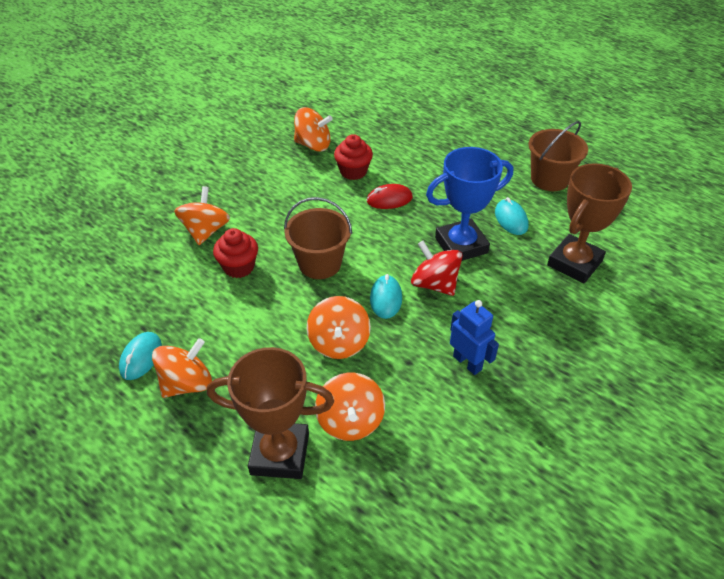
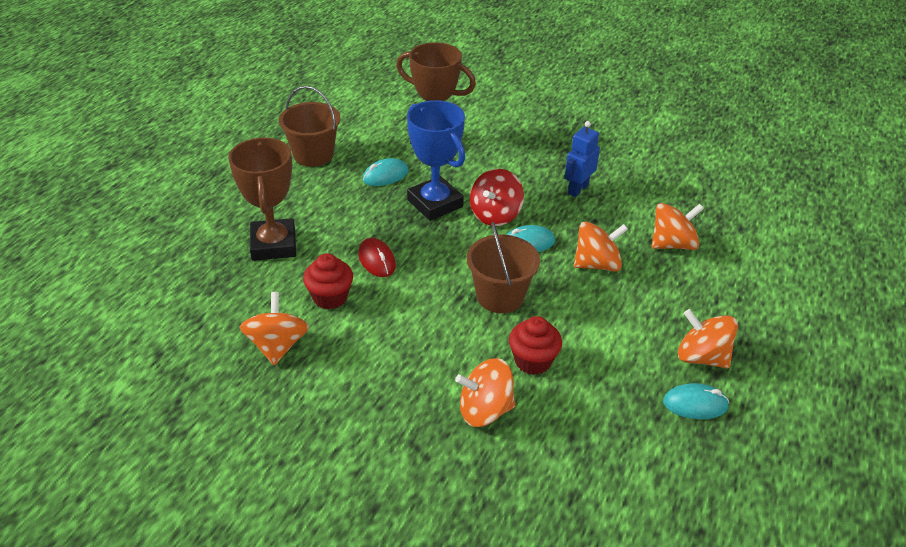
camera: 105 degrees left, 5 degrees down
brown trophy [207,347,334,479] -> brown trophy moved to [228,137,296,261]

